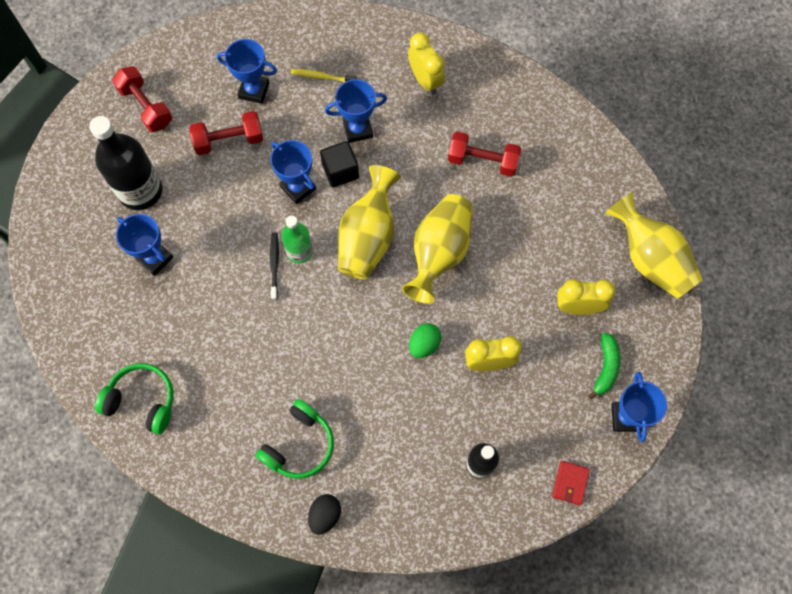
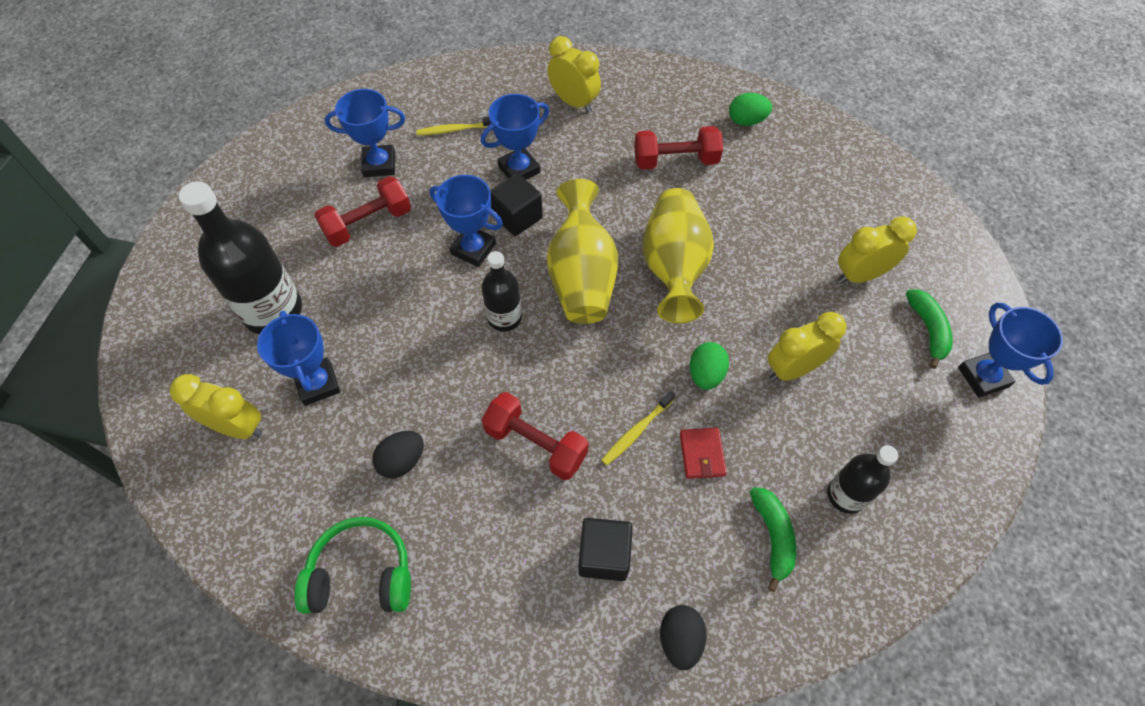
camera: 20 degrees left, 10 degrees down
red dumbbell [112,66,172,132] -> red dumbbell moved to [482,392,588,480]
blue trophy [116,214,173,276] -> blue trophy turned 45 degrees clockwise [257,311,340,406]
green headphones [256,399,334,479] -> black cube [578,518,633,581]
black toothbrush [270,233,279,300] -> none
green bottle [282,216,313,263] -> black bottle [481,251,522,332]
red wallet [552,461,590,505] -> red wallet moved to [680,428,727,479]
yellow vase [605,192,703,299] -> none
none -> yellow clock [170,374,262,439]
none -> black egg [372,431,424,478]
none -> yellow toothbrush [602,391,675,465]
none -> green egg [729,93,772,126]
none -> green banana [750,487,796,592]

